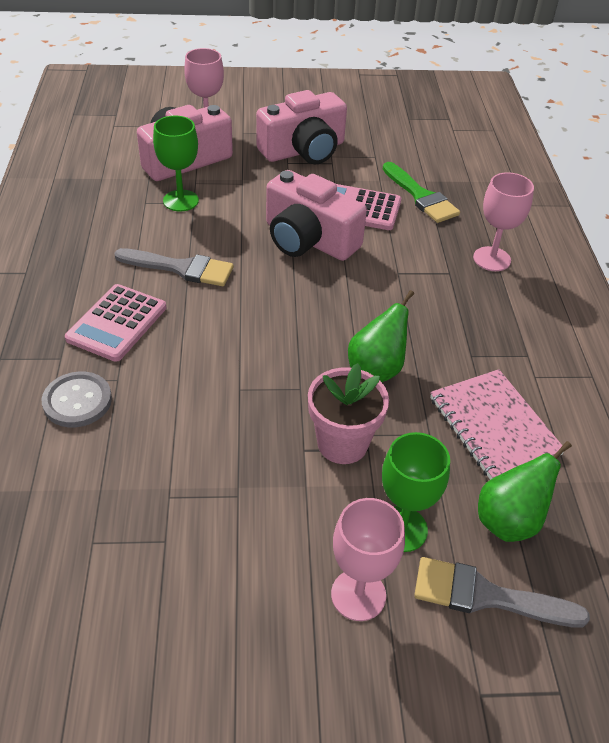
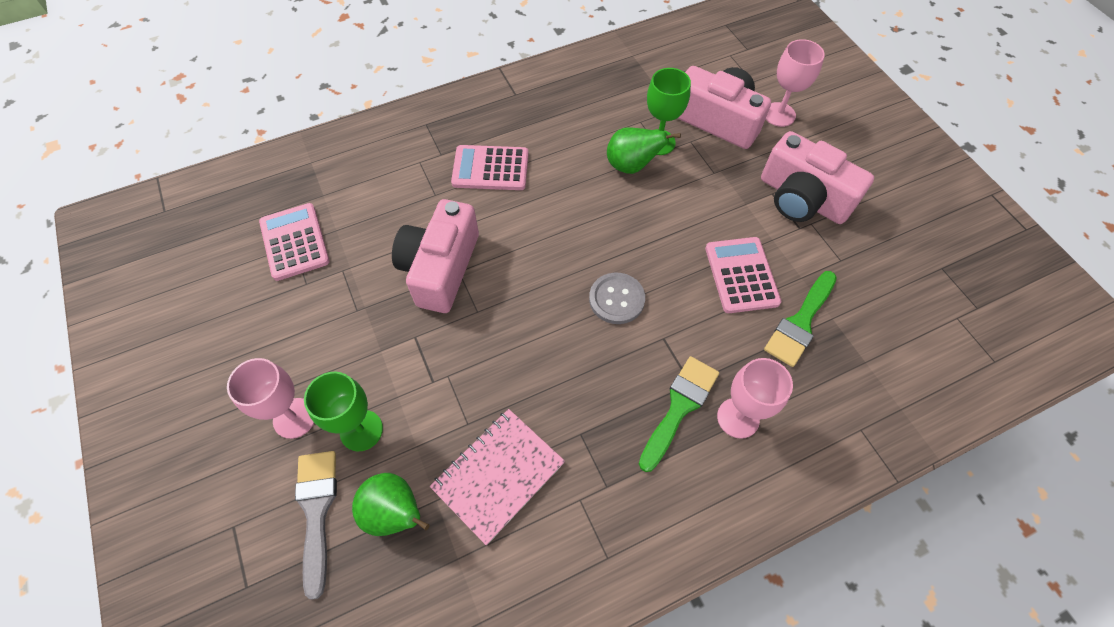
camera: 70 degrees right, 15 degrees up
grey button [42,371,112,427] -> grey button moved to [589,273,645,324]
grey brush [114,248,234,286] -> none
pink camera [266,170,367,261] -> pink camera moved to [392,199,479,313]
pink flower pot [308,363,389,464] -> none
green pear [348,290,414,382] -> green pear moved to [607,128,681,174]
none -> pink calculator [259,203,330,281]
none -> green brush [639,356,719,472]

